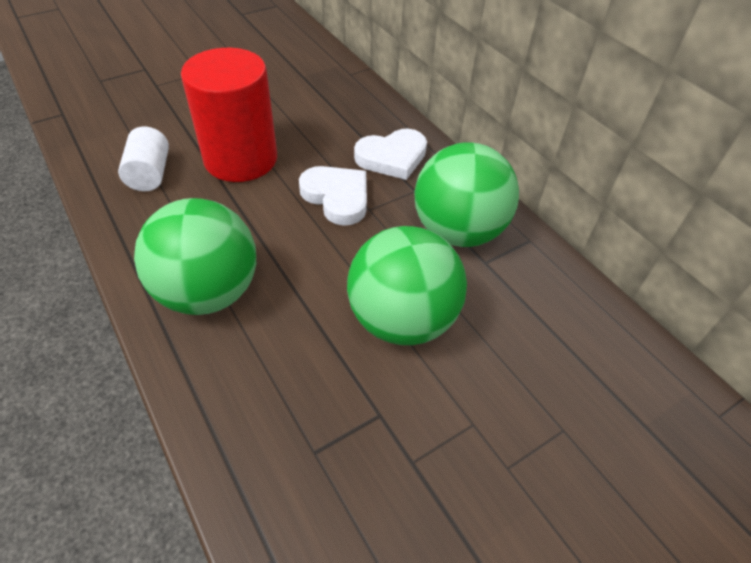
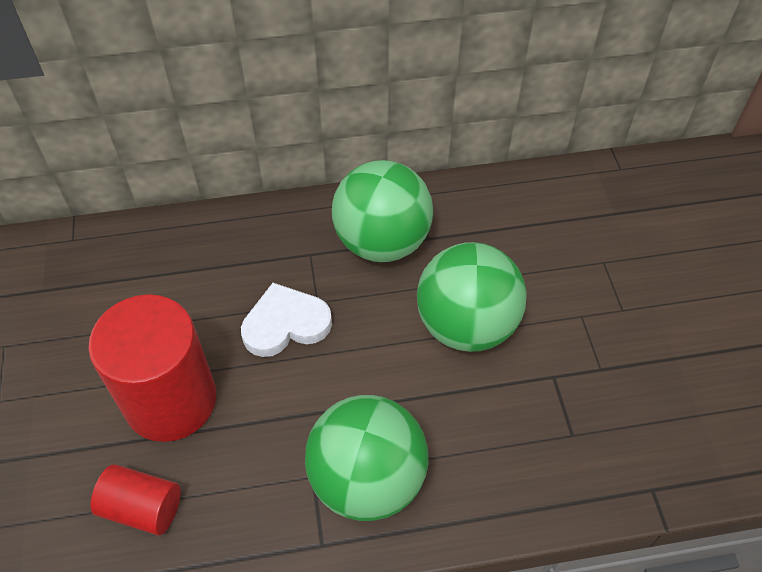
camera: 65 degrees left, 5 degrees up
white cylinder [118,127,169,191] -> red cylinder [90,464,181,535]
white heart [354,129,427,180] -> none

